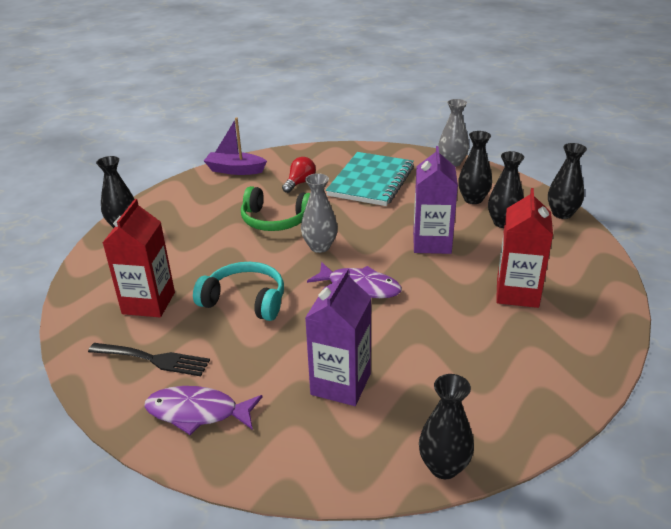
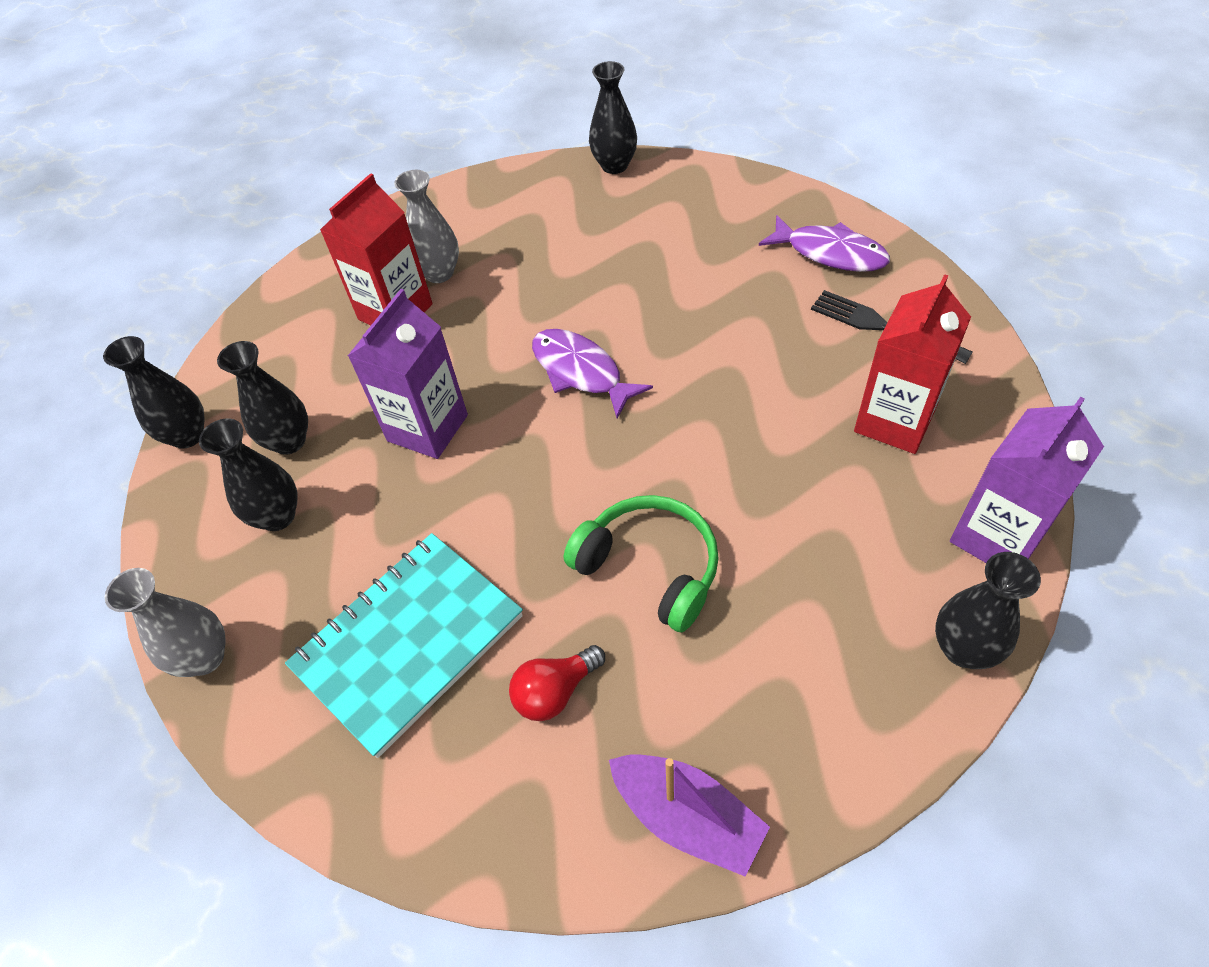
camera: 155 degrees left, 20 degrees up
turquoise headphones [193,262,284,321] -> none
grey vase [301,173,338,253] -> grey vase moved to [394,170,459,283]
purple carton [305,268,372,406] -> purple carton moved to [950,397,1104,563]

